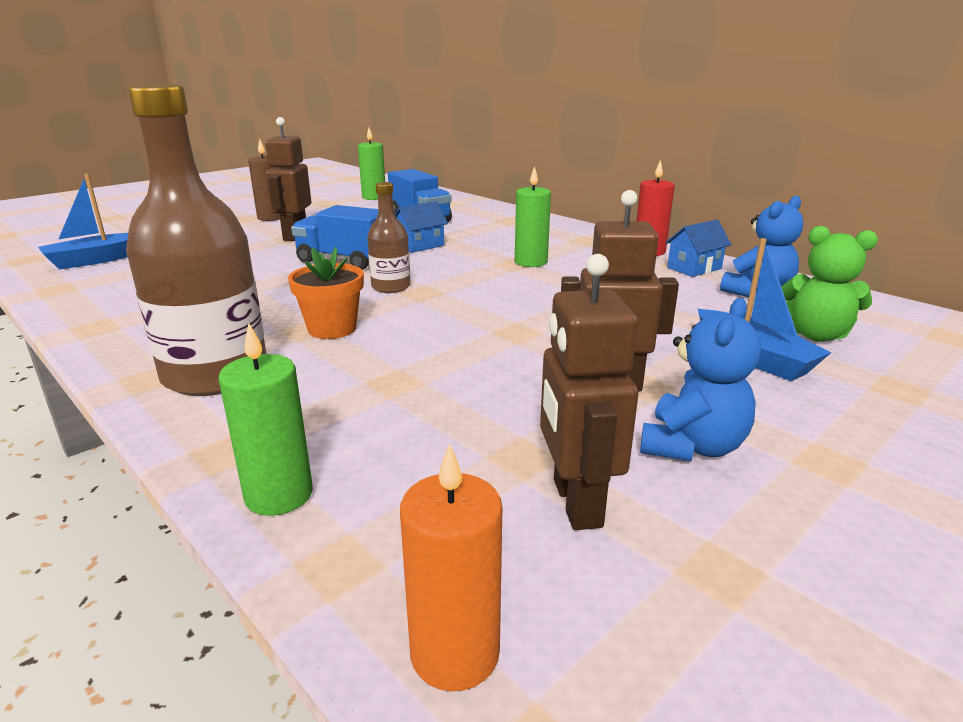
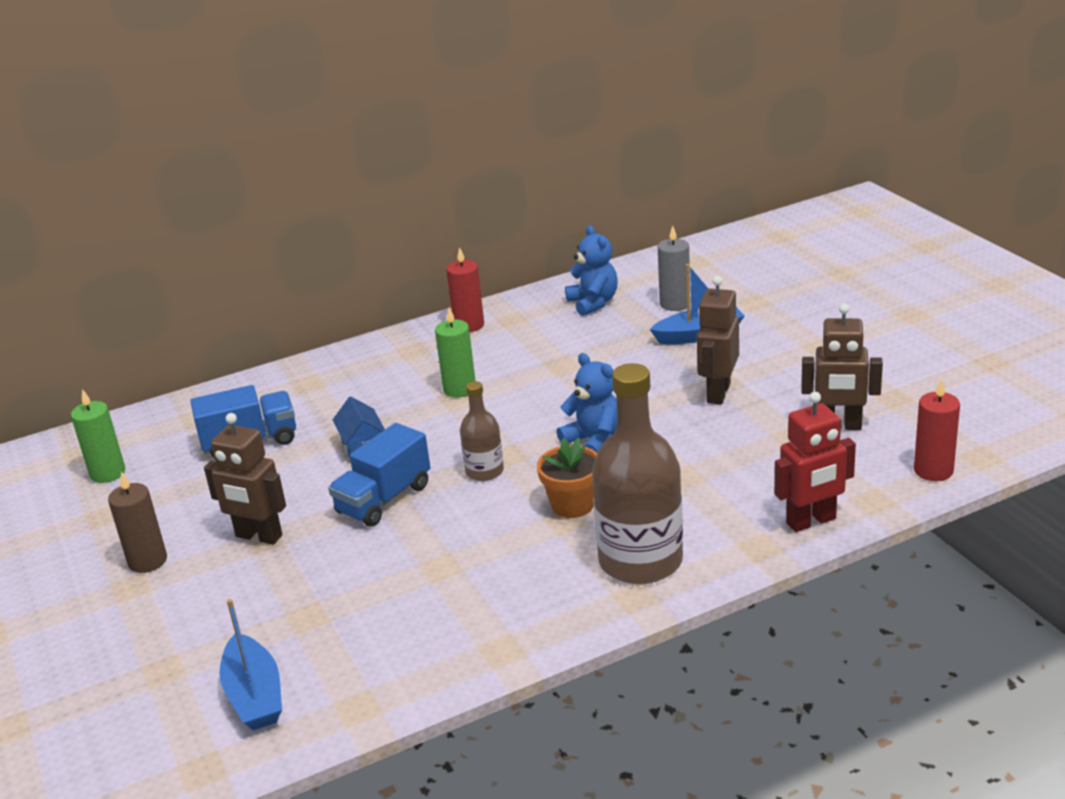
camera: 70 degrees left, 5 degrees up
green candle [218,323,313,516] -> red robot [774,392,856,532]
orange candle [400,443,502,691] -> red candle [914,379,960,481]
blue teddy bear [640,298,761,461] -> blue teddy bear moved to [557,353,617,453]
blue house [665,219,732,277] -> none
green teddy bear [781,226,878,342] -> grey candle [658,225,690,311]

